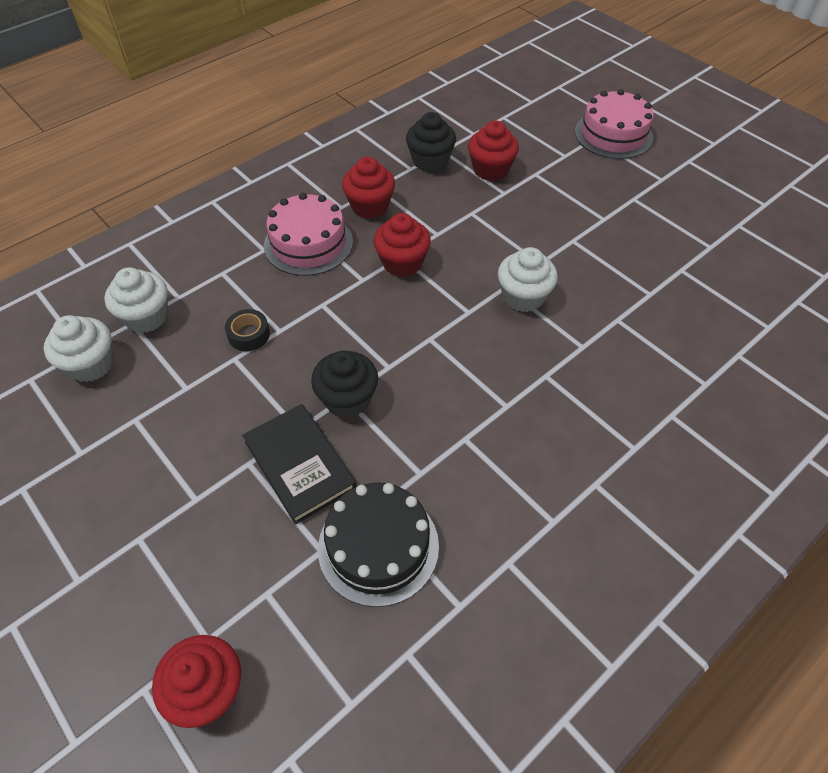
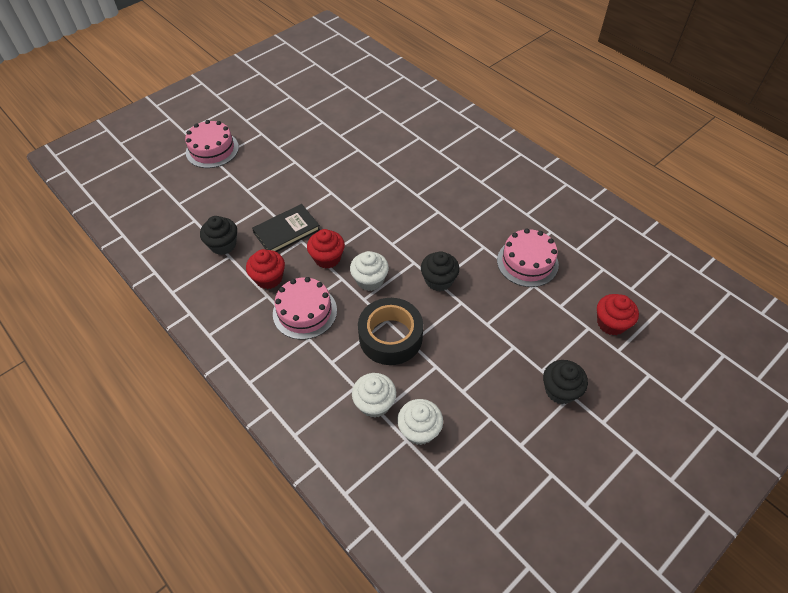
camera: 90 degrees left, 0 degrees up
black tape [225,309,270,351] -> black tape [358,298,423,365], size x2.29
black book [242,404,357,525] -> black book moved to [252,204,320,252]
black cake [318,482,439,607] -> pink cake [497,228,559,287]
red cupcake [468,120,519,181] -> none
white cupcake [498,247,558,312] -> white cupcake moved to [350,251,389,291]
none -> black cupcake [543,360,588,404]

